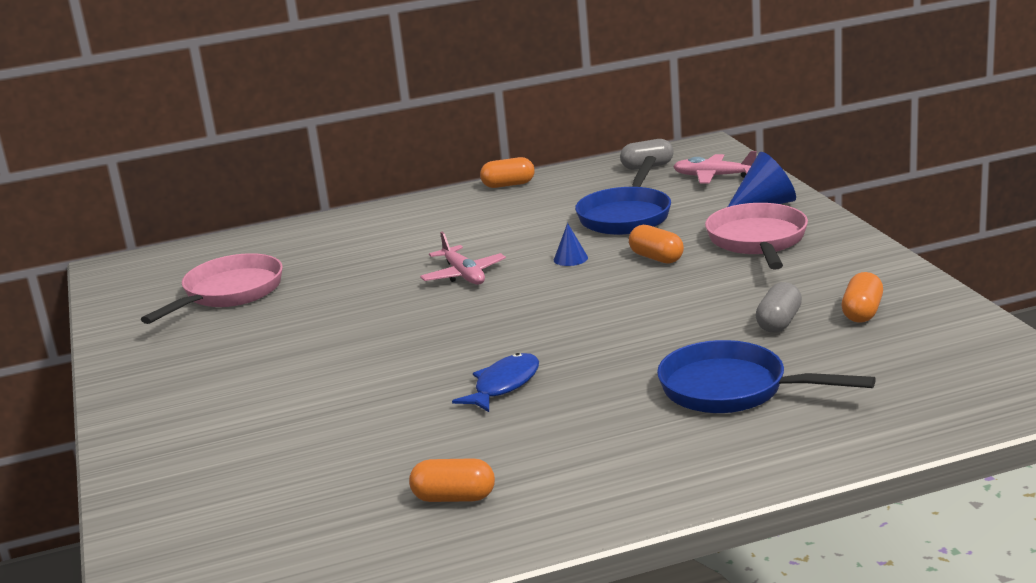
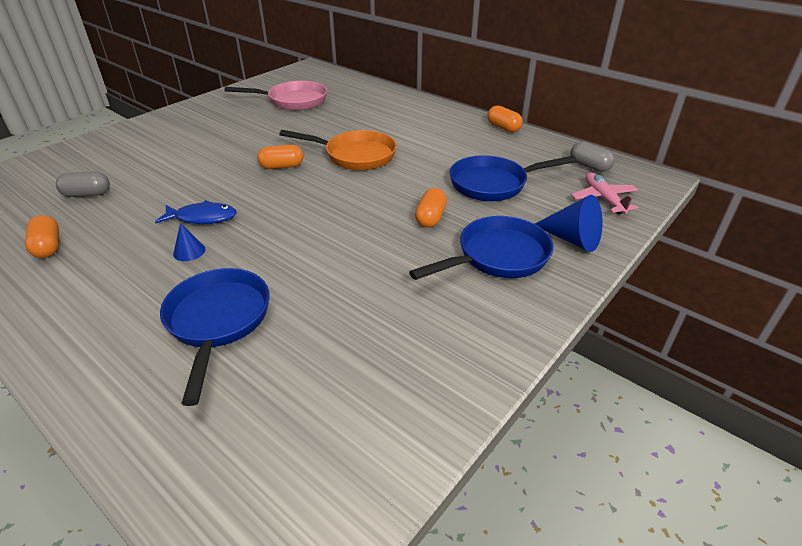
camera: 55 degrees right, 15 degrees up
pink plane [420,232,506,285] -> orange pan [279,130,397,170]
blue cone [554,223,588,266] -> blue cone moved to [173,223,206,261]
pink pan [705,203,808,270] -> blue pan [409,216,553,280]
grey capsule [755,282,802,333] -> grey capsule moved to [56,171,110,197]
orange capsule [842,272,883,323] -> orange capsule moved to [257,145,303,169]

